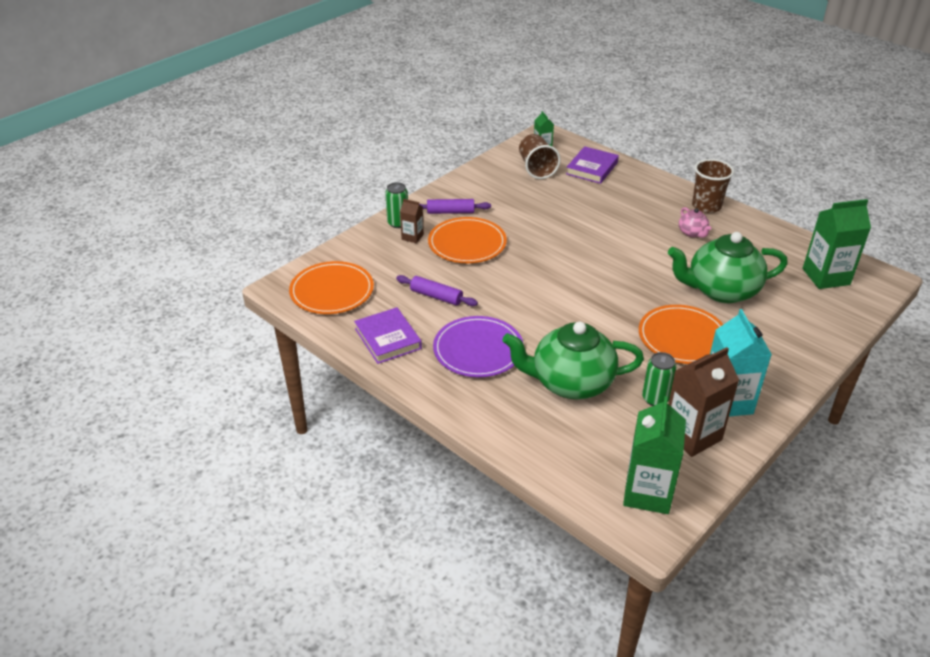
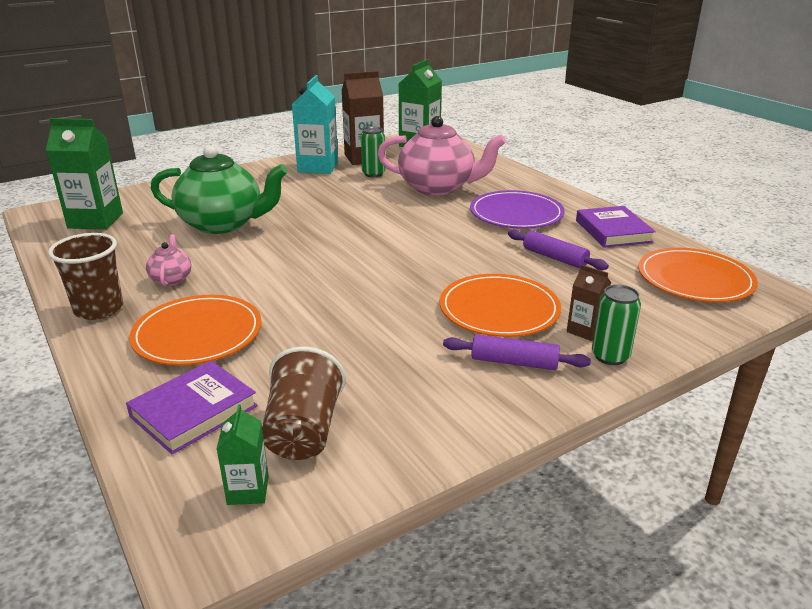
camera: 165 degrees left, 10 degrees down
green teapot [502,322,644,399] -> pink teapot [377,116,506,196]
orange plate [639,305,723,364] -> orange plate moved to [129,295,262,365]

